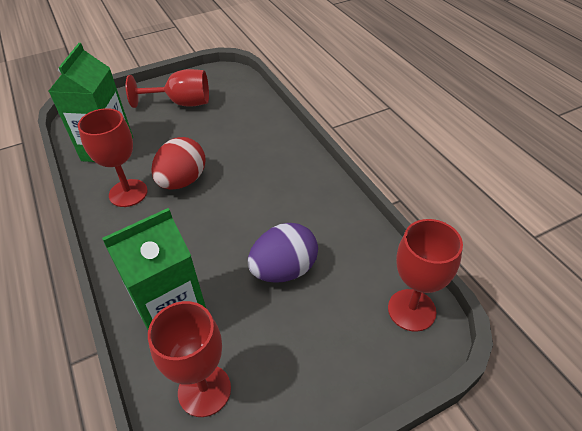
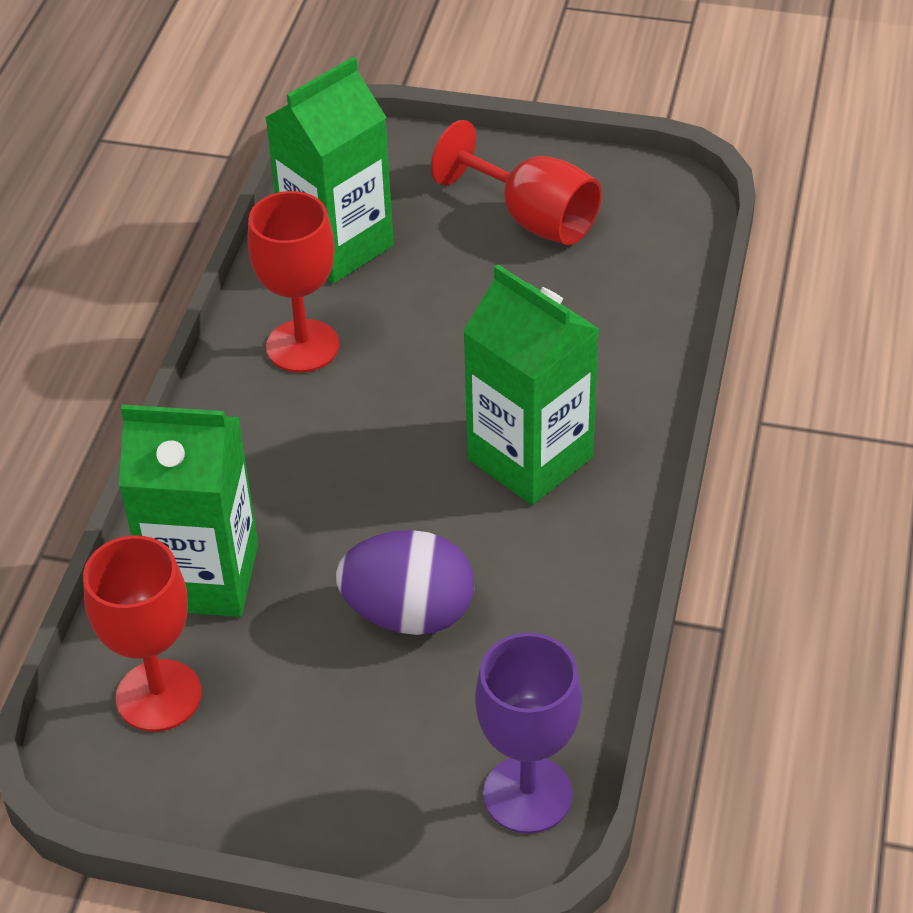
camera: 40 degrees right, 0 degrees up
red egg [151,137,206,190] -> none
red goblet [388,219,463,332] -> purple goblet [475,633,582,834]
none -> green carton [463,264,599,505]

